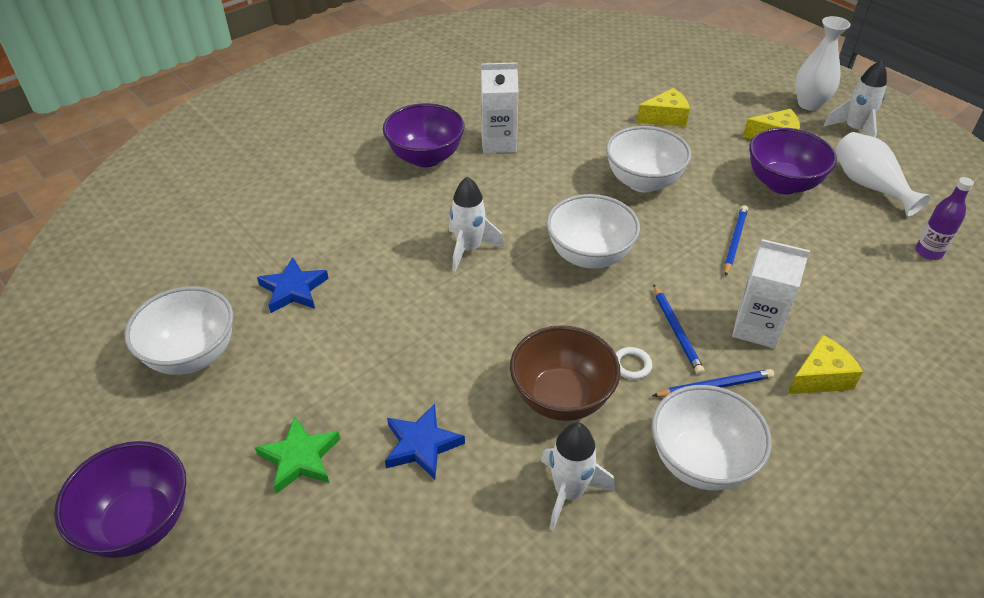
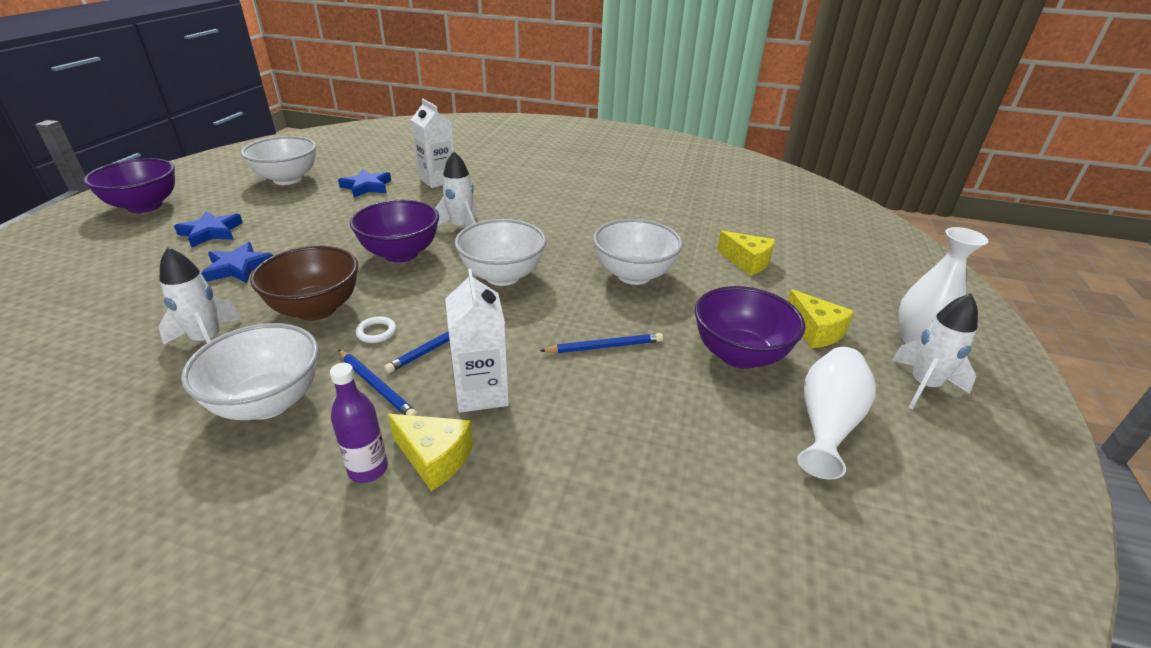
camera: 55 degrees right, 10 degrees down
green star [255,416,340,494] -> blue star [174,211,243,247]
purple bowl [383,103,465,167] -> purple bowl moved to [350,200,439,263]
white carton [481,62,519,153] -> white carton moved to [411,99,455,188]
purple bottle [916,177,974,260] -> purple bottle moved to [330,363,388,483]

